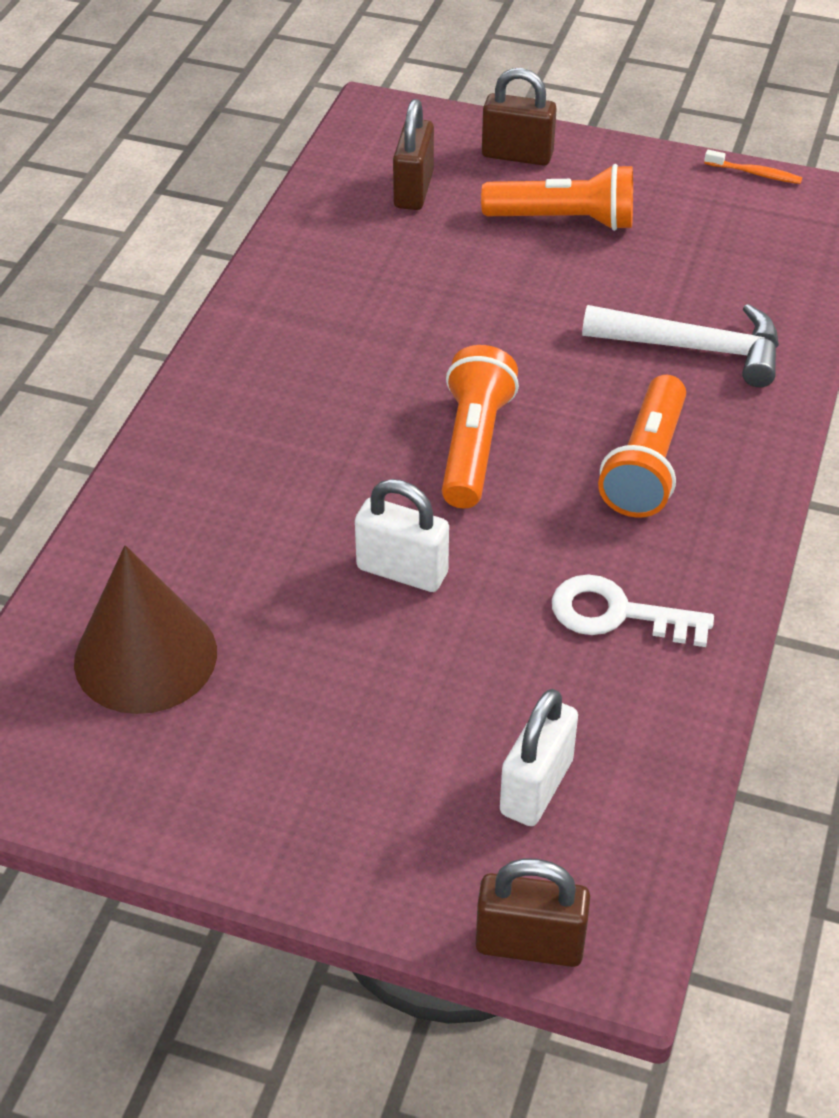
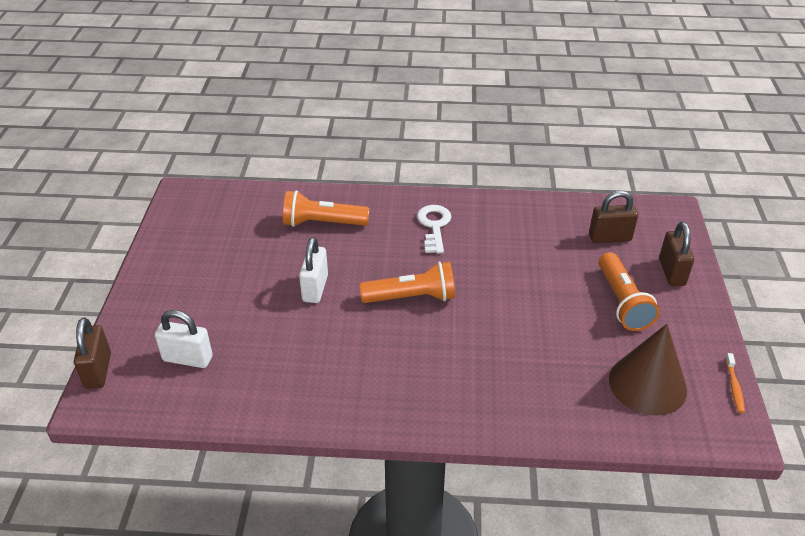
camera: 75 degrees right, 5 degrees down
brown cone [74,545,217,714] -> brown cone moved to [609,324,687,416]
white key [552,574,714,647] -> white key moved to [417,205,451,253]
white hammer [582,304,779,387] -> none
orange flashlight [598,375,686,518] -> orange flashlight moved to [283,190,370,227]

